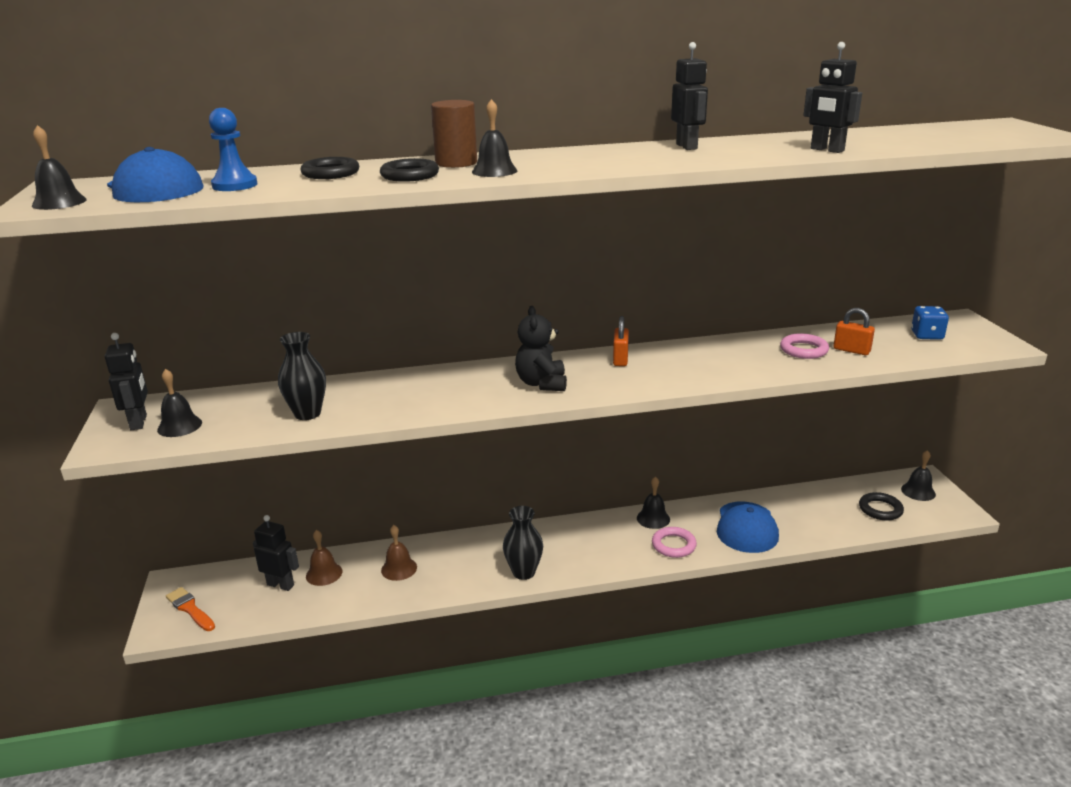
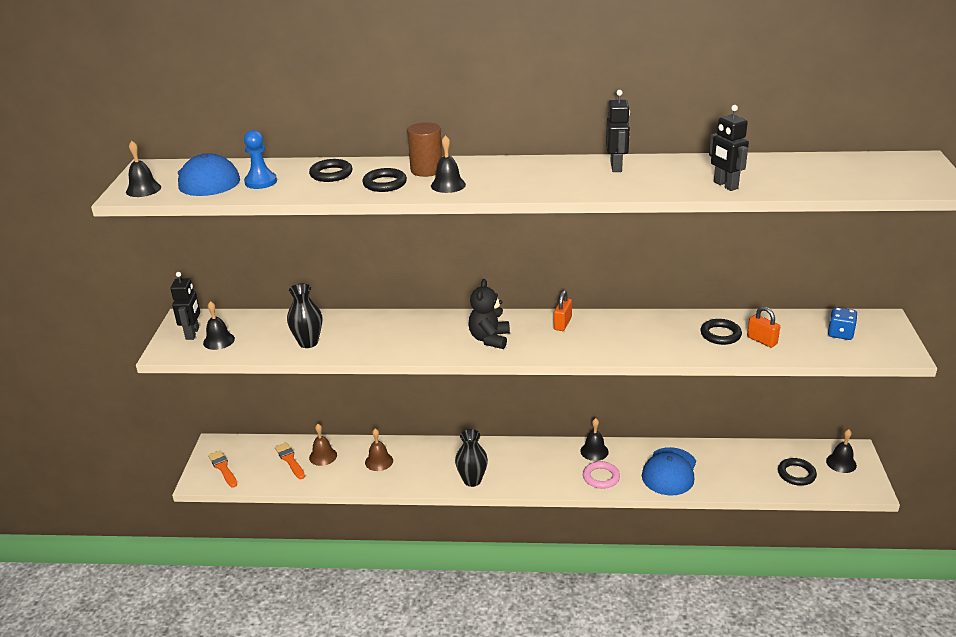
camera: 15 degrees right, 5 degrees up
black robot [253,515,299,591] -> orange brush [275,442,305,479]
pink ring [780,333,829,359] -> black ring [700,319,742,345]

